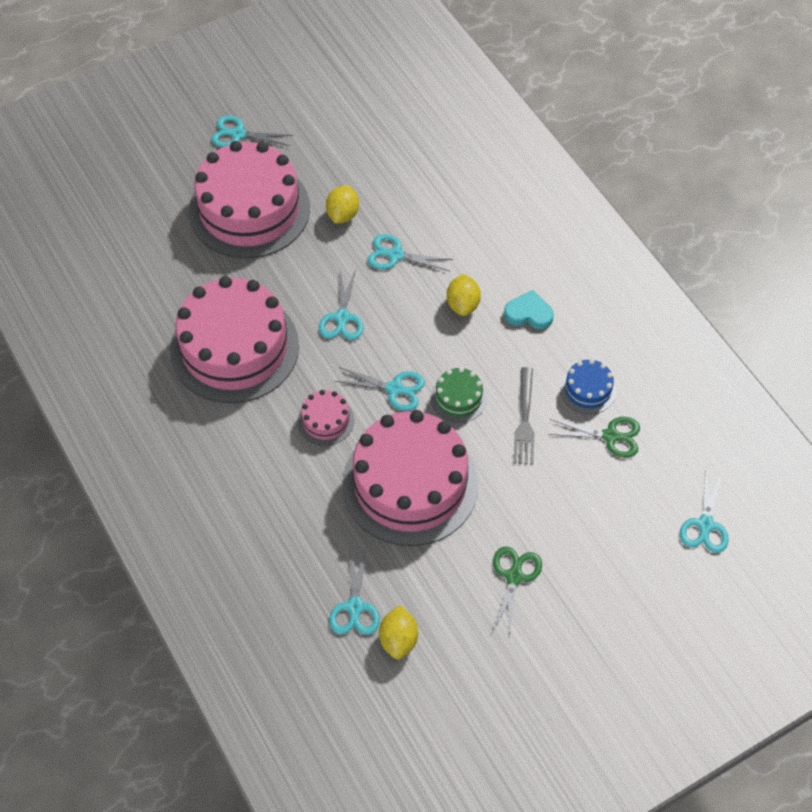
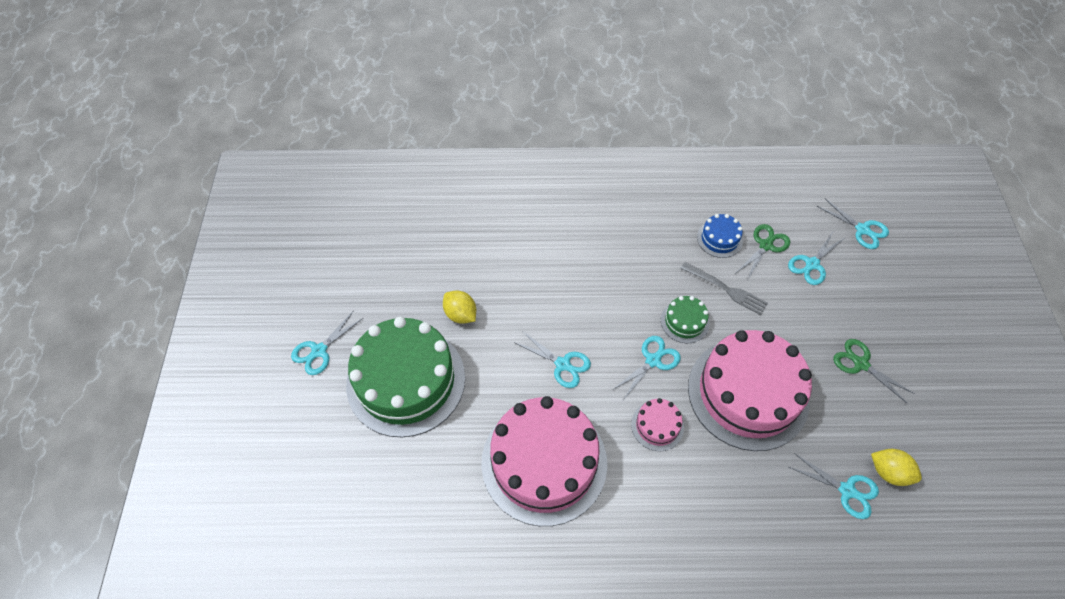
camera: 60 degrees left, 0 degrees up
pink cake [189,141,310,259] -> green cake [346,317,465,437]
turquoise scissors [367,234,454,271] -> turquoise scissors moved to [788,232,846,285]
yellow lemon [446,274,481,316] -> none
turquoise heart [504,290,554,329] -> none

